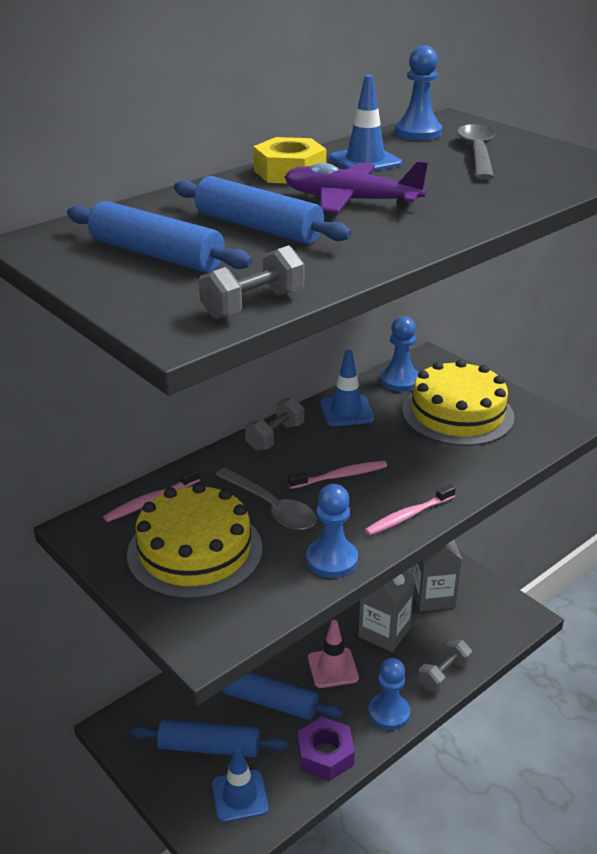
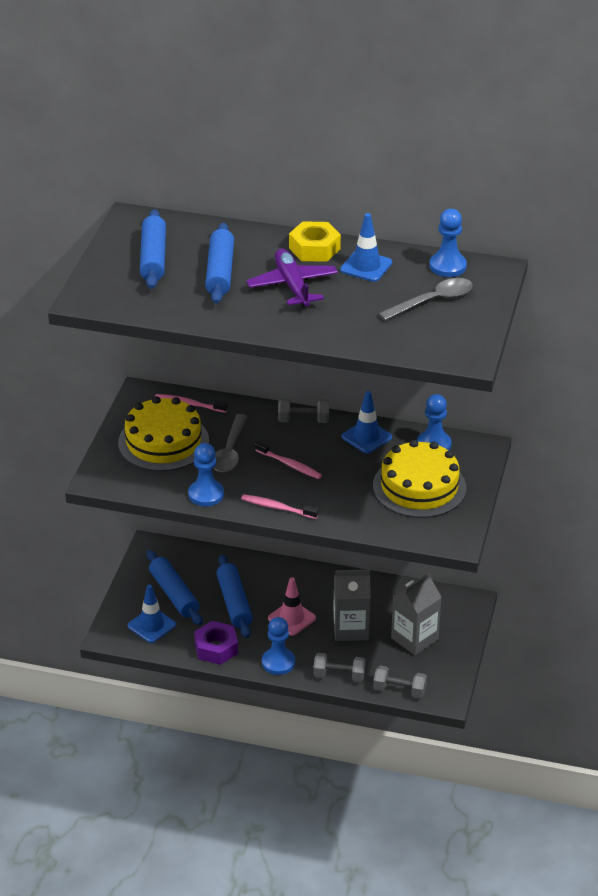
camera: 55 degrees right, 5 degrees up
grey dumbbell [199,245,304,319] -> grey dumbbell moved to [373,666,427,698]

